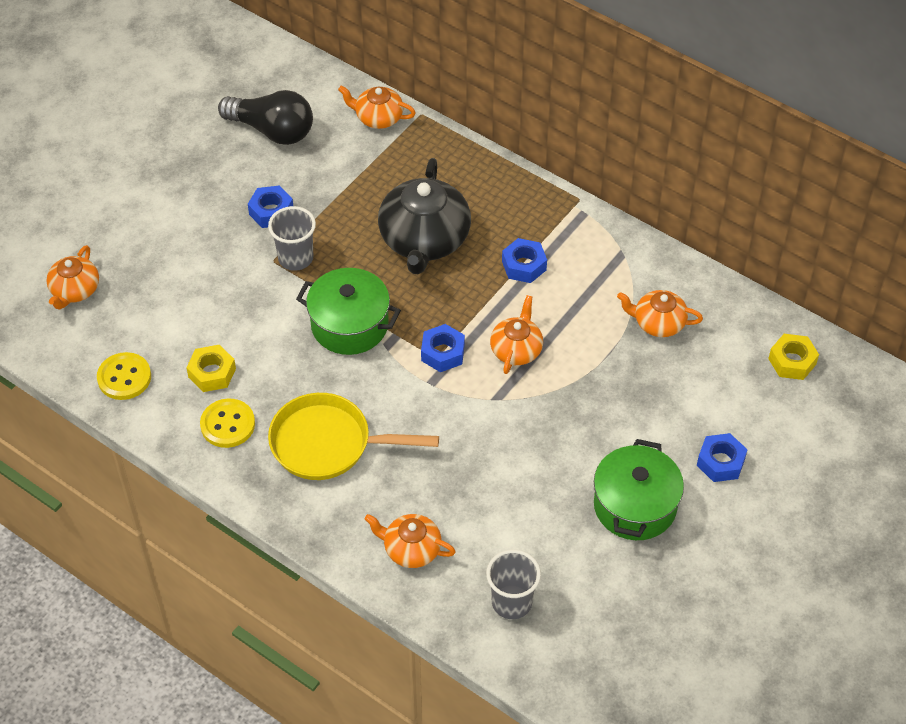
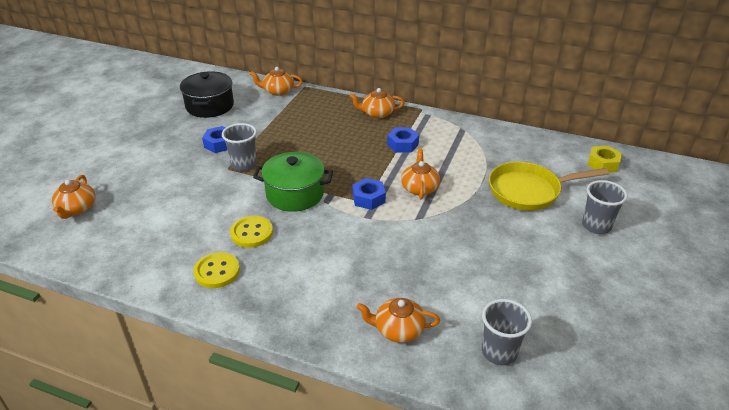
camera: 15 degrees left, 15 degrees down
yellow button [97,352,151,400] -> yellow button moved to [230,216,273,248]
yellow nut [186,345,236,392] -> none
black light bulb [218,90,313,145] -> black pot [180,71,234,118]
yellow pan [268,393,439,480] -> yellow pan moved to [489,162,609,211]
black teapot [378,158,471,274] -> none
green pot [594,439,684,540] -> none
orange teapot [617,290,703,337] -> orange teapot moved to [350,88,405,118]
blue nut [697,433,747,482] -> grey cup [582,180,628,234]

